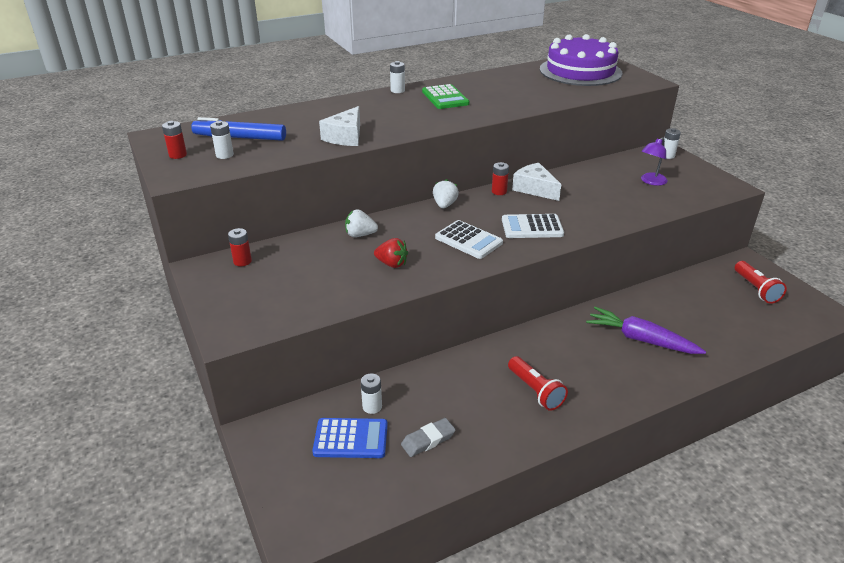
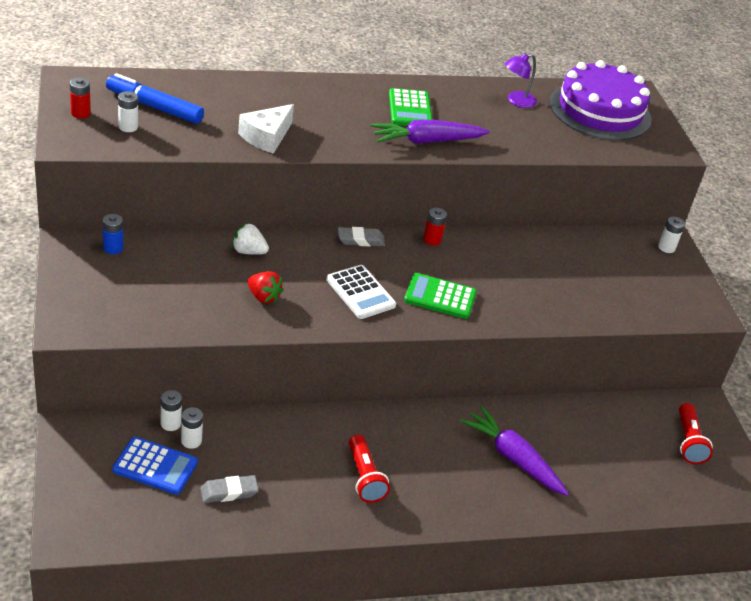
camera: 10 degrees right, 5 degrees up
red battery [228,228,252,266] -> blue battery [103,214,123,254]
white battery [390,61,405,93] -> white battery moved to [161,390,182,431]
white strawberry [433,179,459,209] -> grey eraser [338,227,385,247]
white calculator [502,214,564,238] -> green calculator [404,273,476,319]
white cheese [512,163,562,201] -> none
purple lamp [641,137,668,186] -> purple lamp moved to [505,53,537,108]
none -> purple carrot [371,120,490,144]

